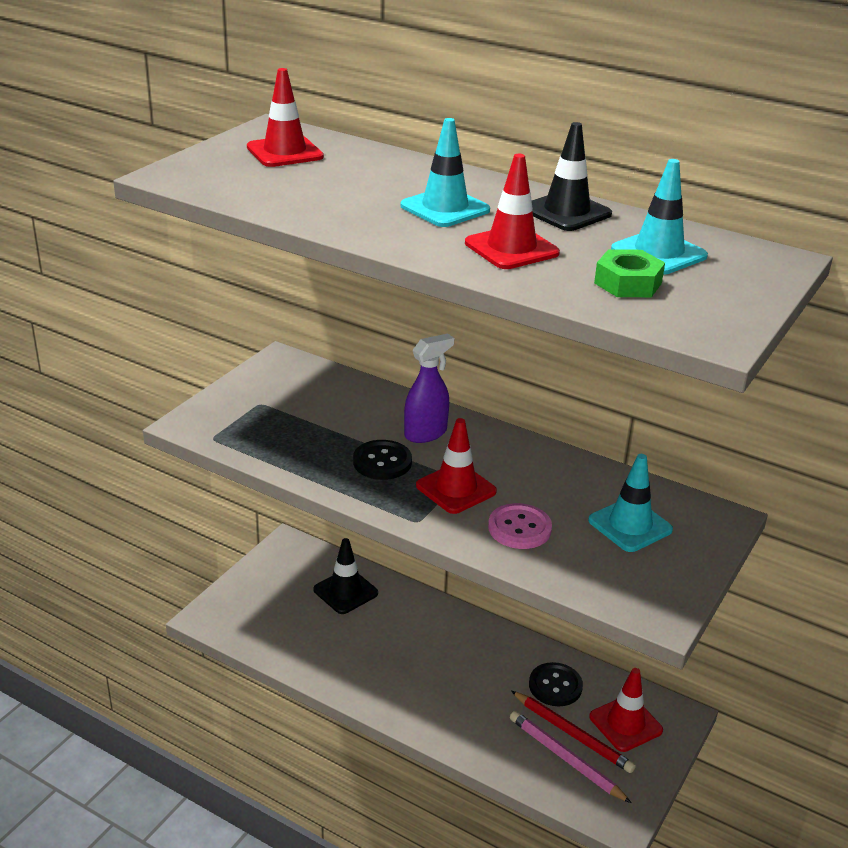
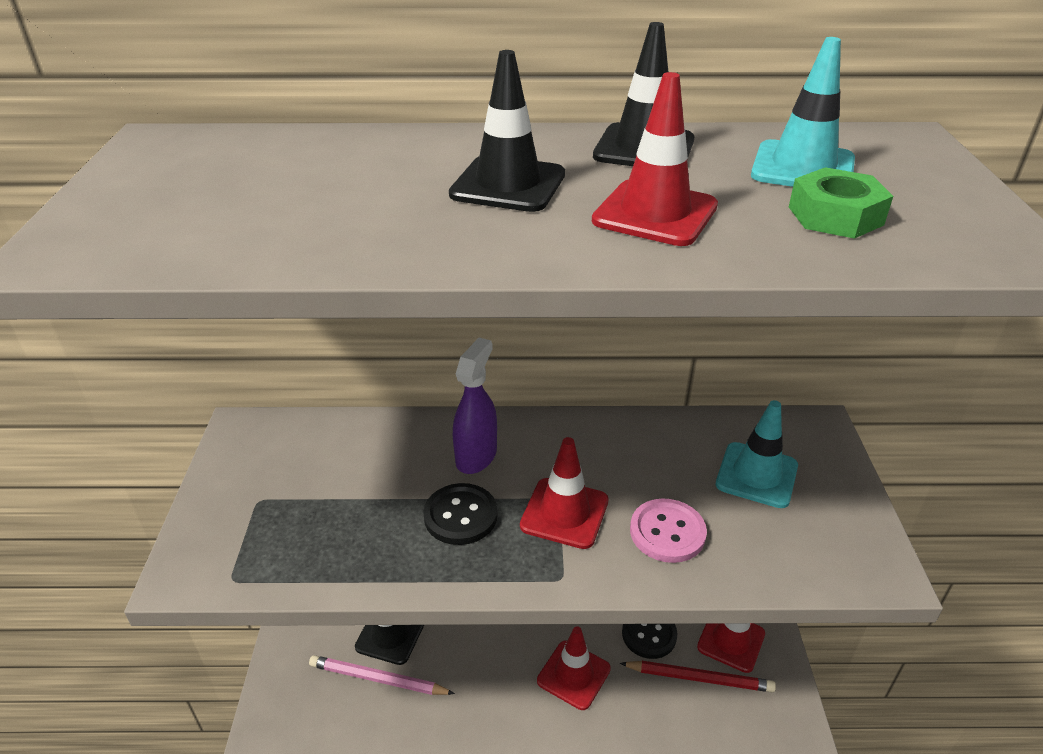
camera: 30 degrees left, 5 degrees up
red traffic cone [247,68,324,167] -> red traffic cone moved to [537,626,611,710]
turquoise traffic cone [400,118,490,227] -> black traffic cone [449,50,565,212]
pink pencil [510,711,631,803] -> pink pencil moved to [309,655,455,695]

